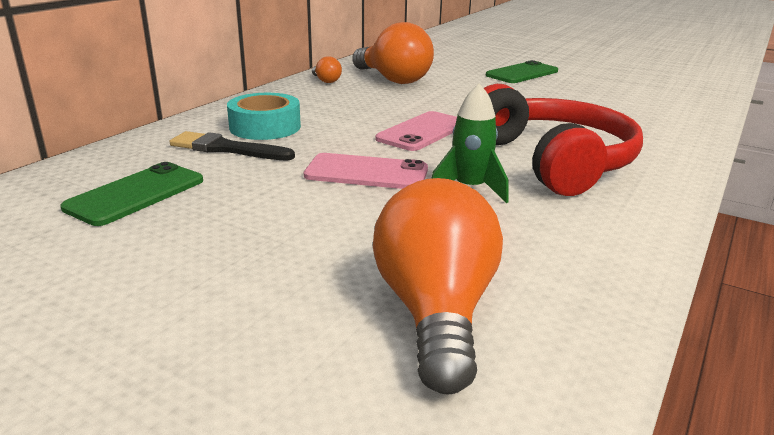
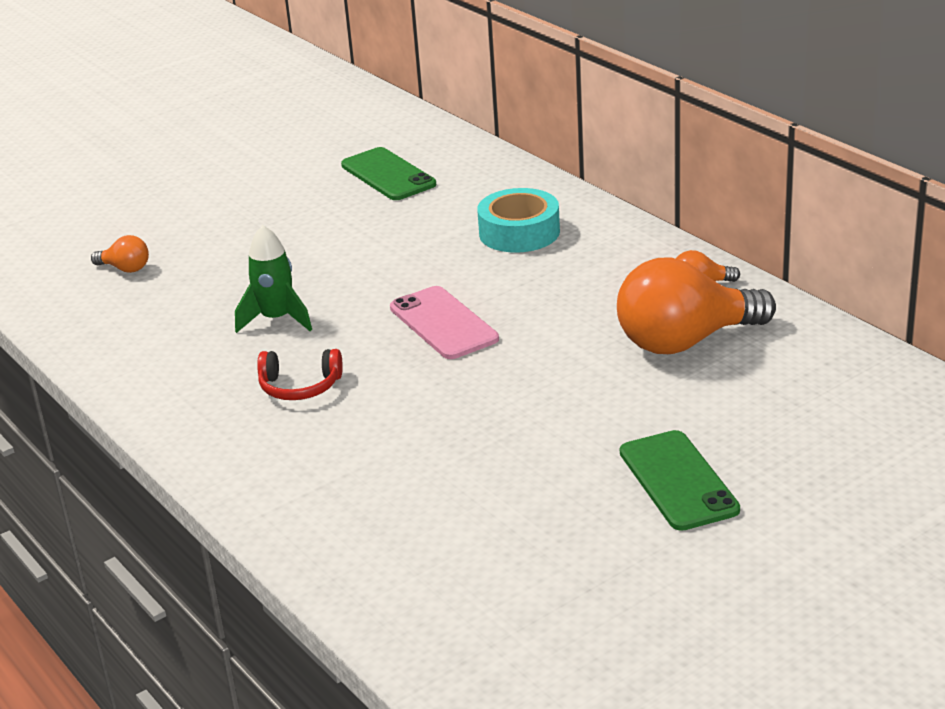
camera: 115 degrees right, 5 degrees up
black brush [170,131,295,161] -> none
pink phone [304,153,428,189] -> none
orange light bulb [373,178,503,395] -> orange light bulb [91,235,149,273], size x0.44
red headphones [484,84,643,196] -> red headphones [257,349,343,400], size x0.43

